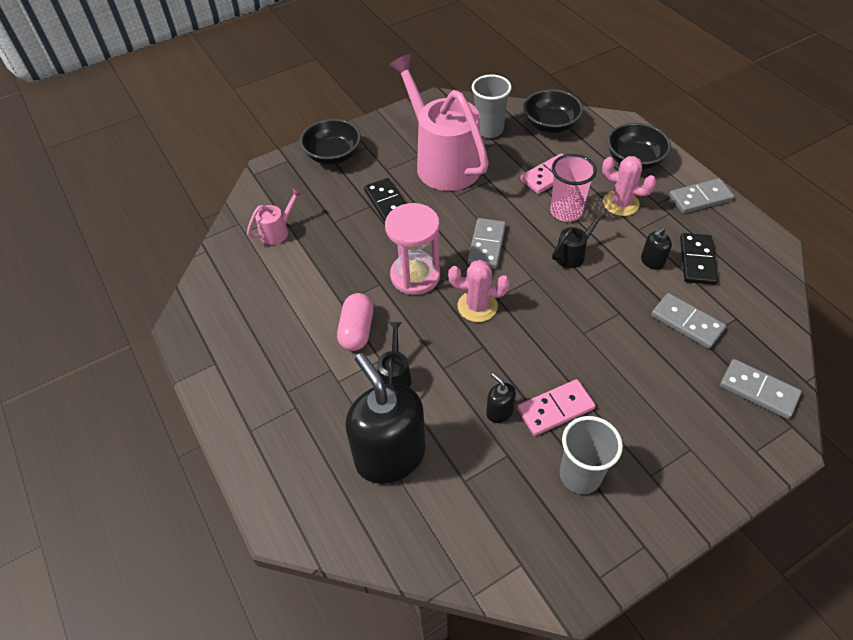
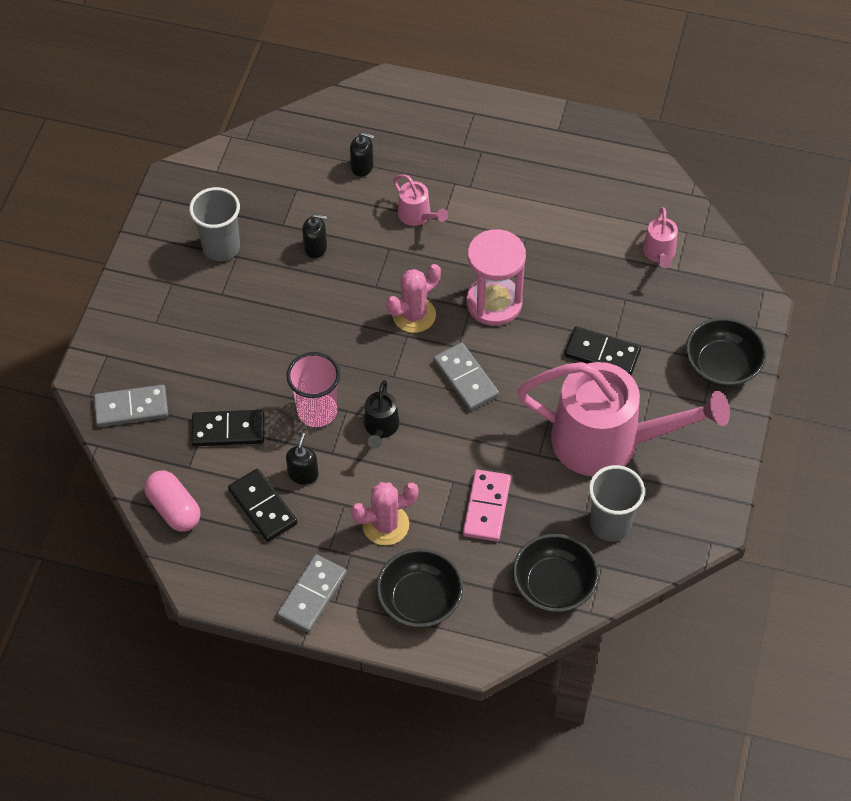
camera: 135 degrees right, 5 degrees up
pink capsule [337,293,374,351] -> pink capsule moved to [144,471,201,532]
black soap dispenser [345,353,426,484] -> black soap dispenser [350,132,374,177], size x0.42
black watering can [377,322,411,388] -> pink watering can [393,175,448,226]
pink domino [517,379,596,436] -> none
pink cup [550,154,597,222] -> pink cup moved to [286,352,340,427]
grey domino [651,293,726,349] -> black domino [191,410,264,446]

